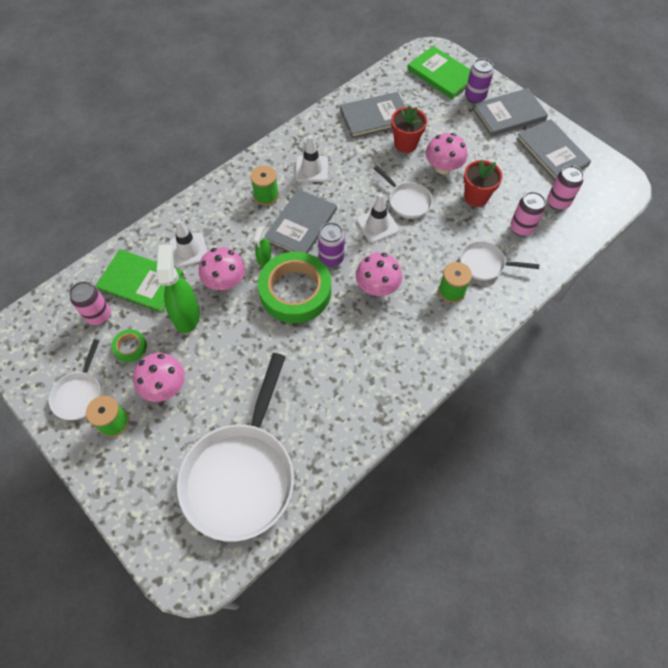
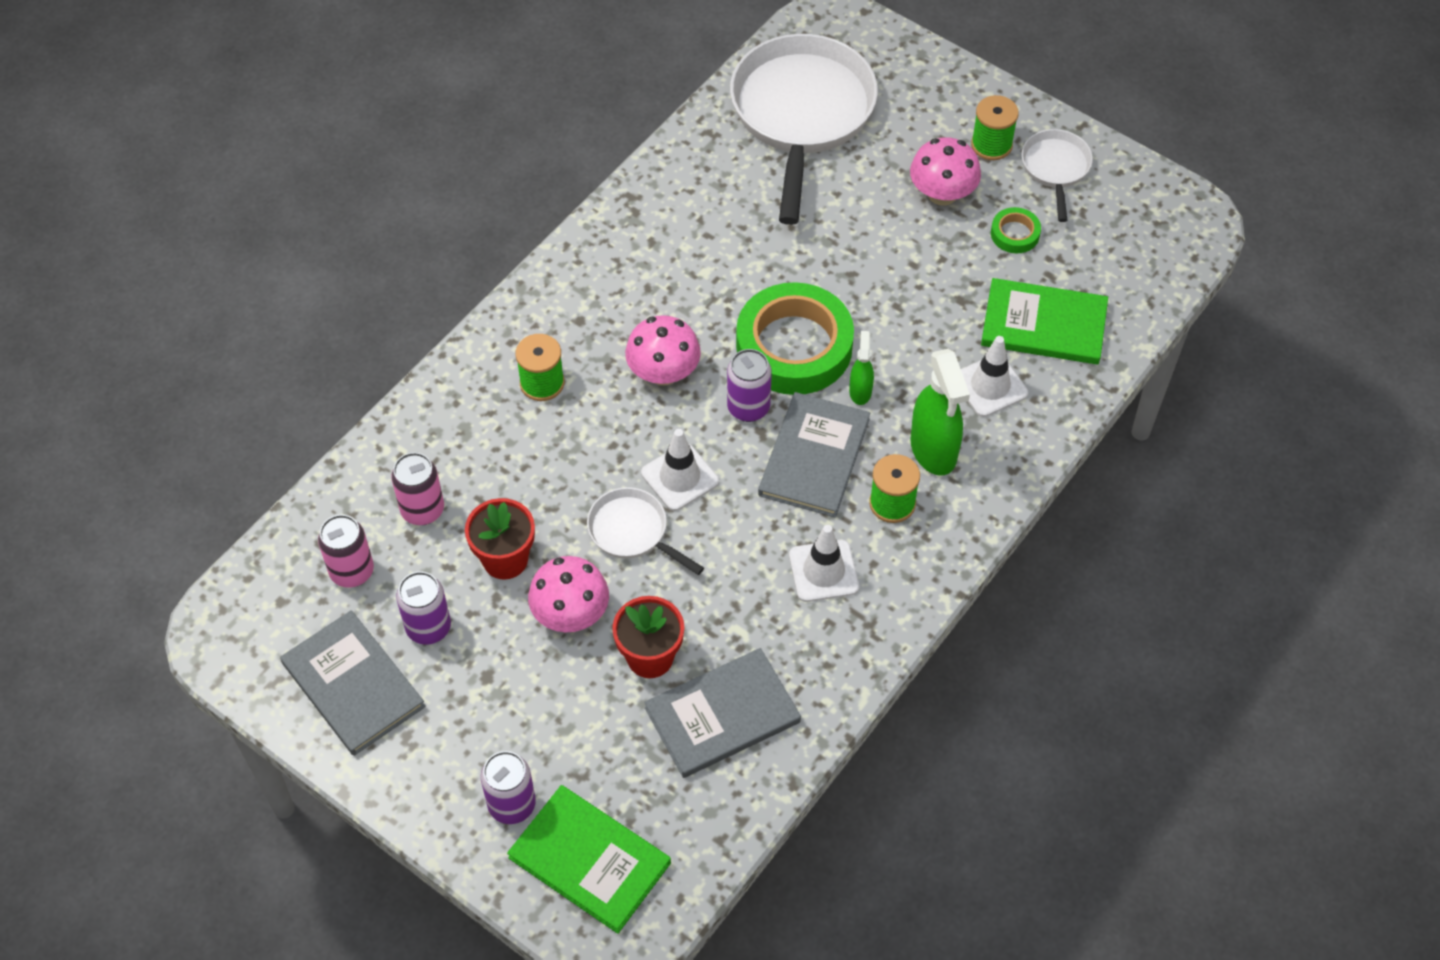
camera: 170 degrees right, 5 degrees down
pink can [69,281,111,325] -> none
green spray bottle [157,244,200,333] -> green spray bottle moved to [910,349,970,476]
pink mushroom [199,247,245,290] -> none
white pan [460,241,539,281] -> none
grey book [473,88,548,136] -> none
none -> purple can [396,571,451,645]

